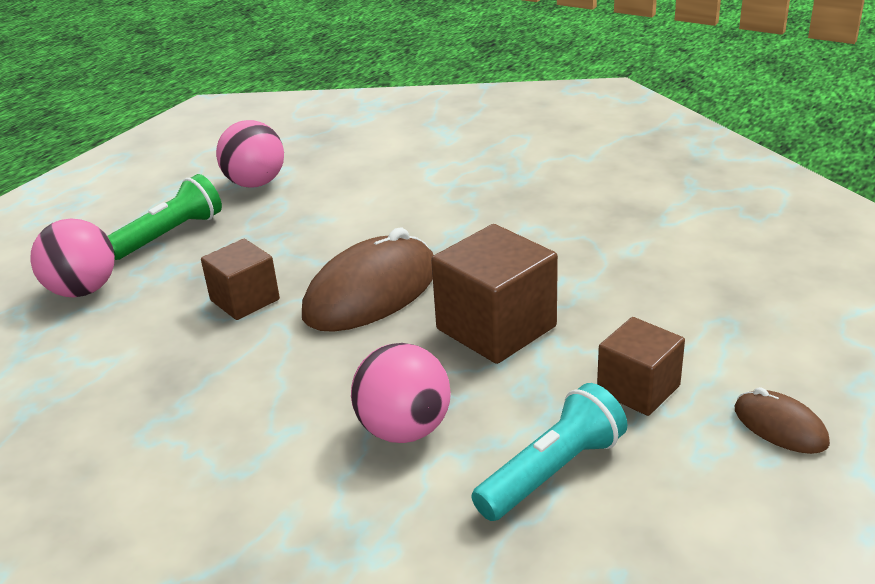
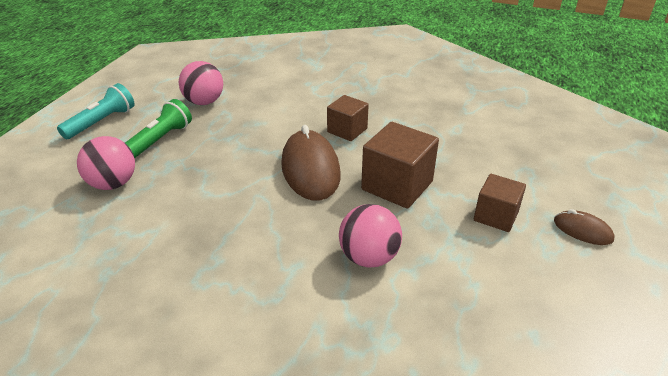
camera: 15 degrees left, 5 degrees up
brown cube [201,239,280,320] -> brown cube moved to [327,95,369,141]
brown mouse [302,227,434,332] -> brown mouse turned 45 degrees counterclockwise [281,125,341,201]
turquoise flashlight [472,383,628,521] -> turquoise flashlight moved to [57,83,134,139]

